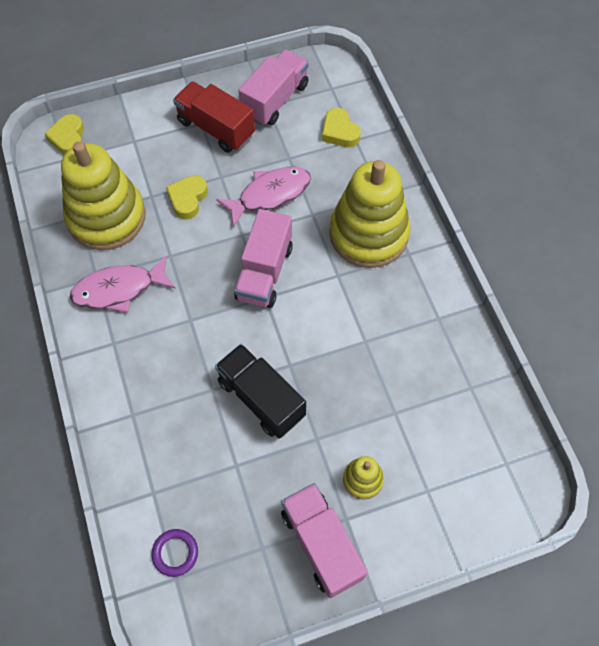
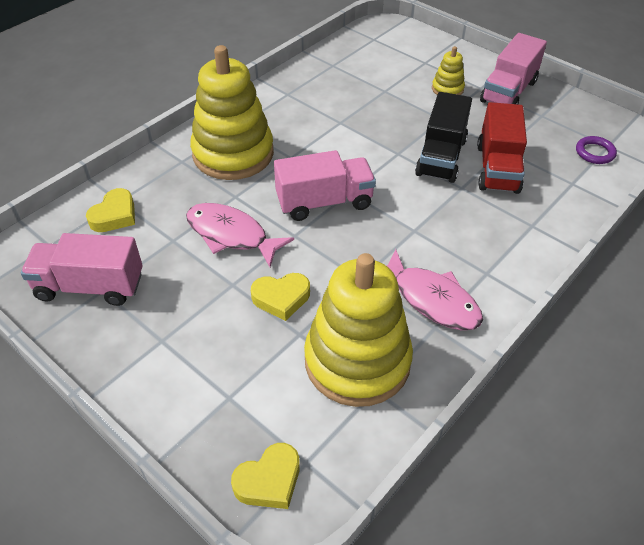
camera: 120 degrees left, 15 degrees down
red truck [173,81,255,153] -> red truck moved to [477,102,527,194]

